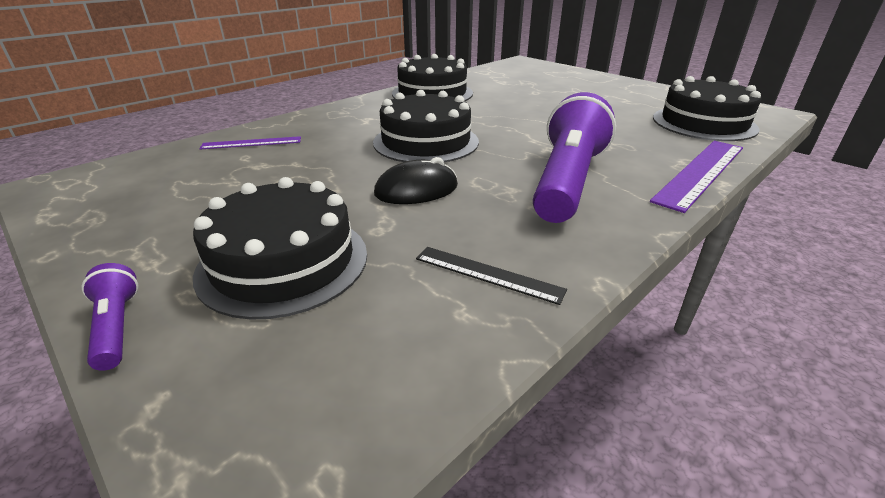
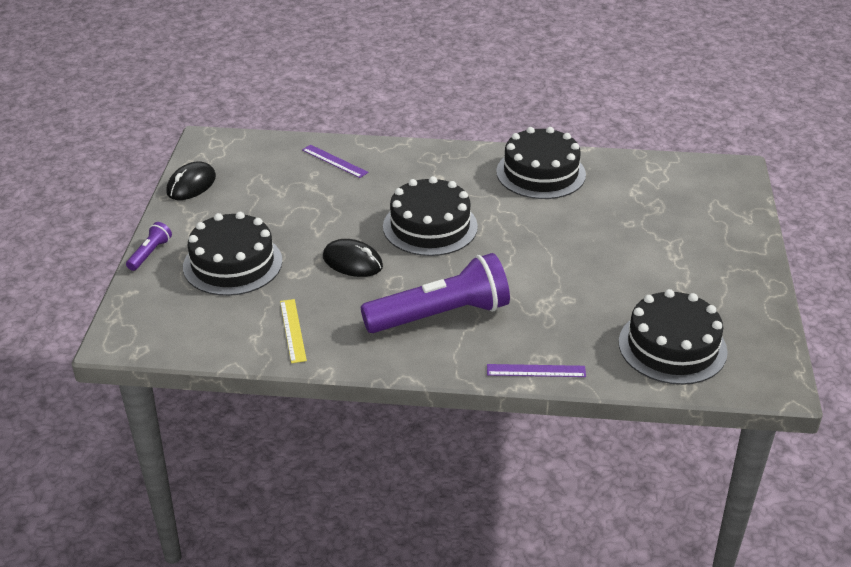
camera: 50 degrees right, 5 degrees up
black ruler [416,247,567,305] -> yellow ruler [280,299,307,363]
purple ruler [650,141,743,213] -> purple ruler [487,364,586,377], size x0.57
none -> black mouse [166,161,216,200]

